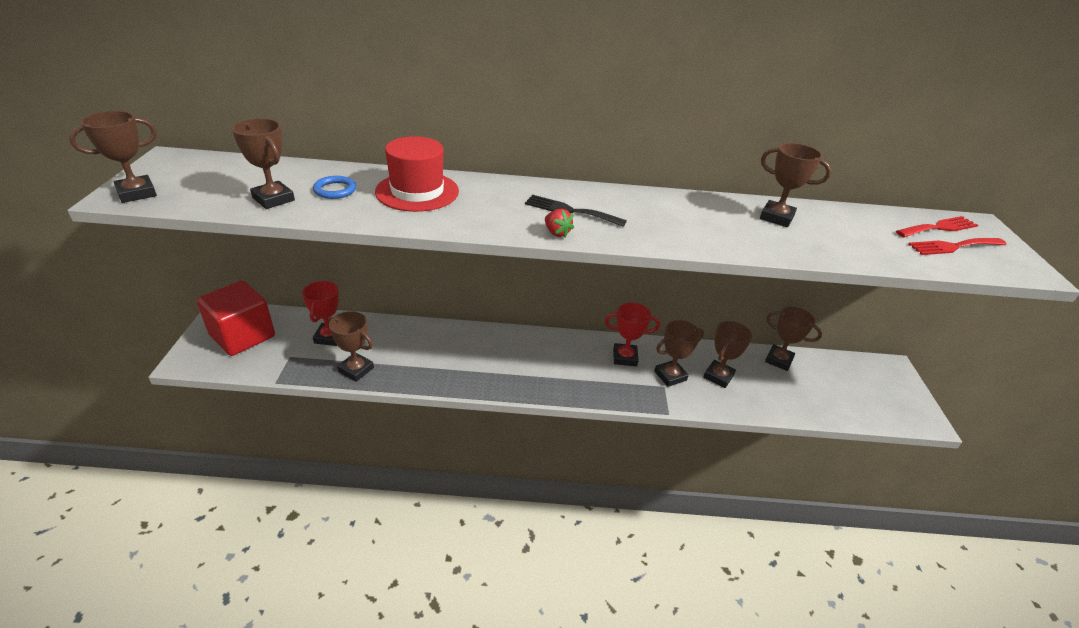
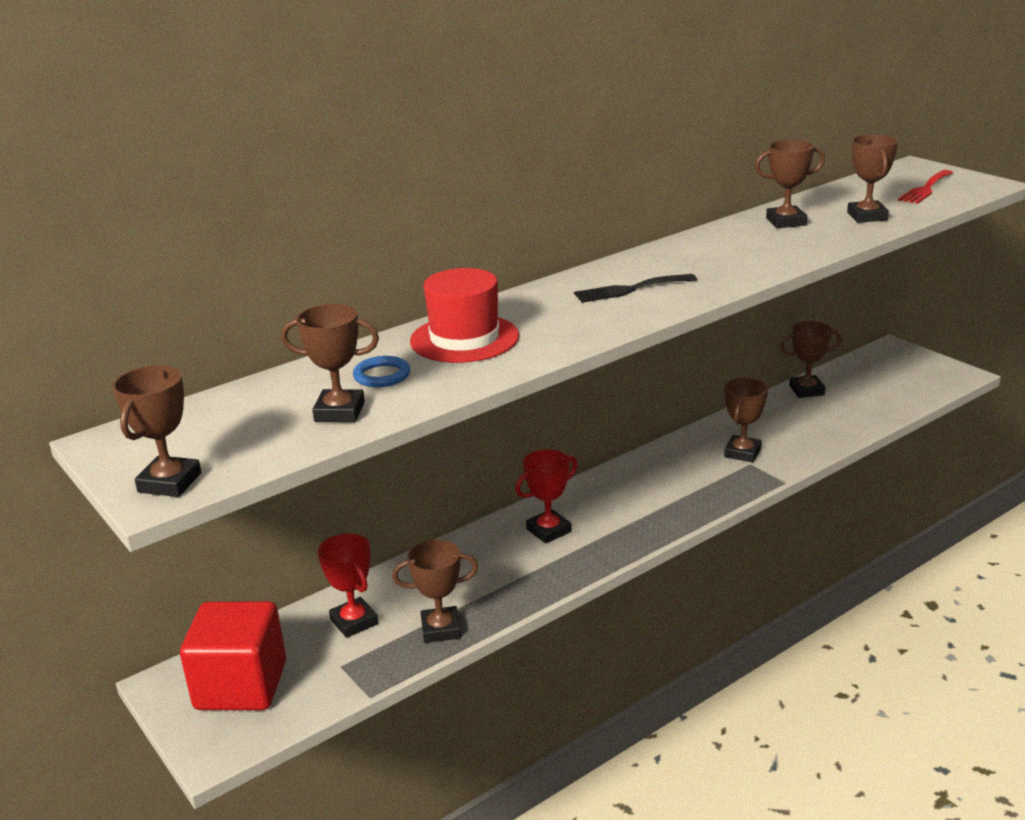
camera: 35 degrees left, 10 degrees down
red strawberry [545,209,574,237] -> none
red trophy [605,303,660,366] -> red trophy moved to [515,449,577,544]
brown trophy [703,321,752,388] -> brown trophy moved to [847,135,898,223]
red fork [896,216,978,237] -> none

